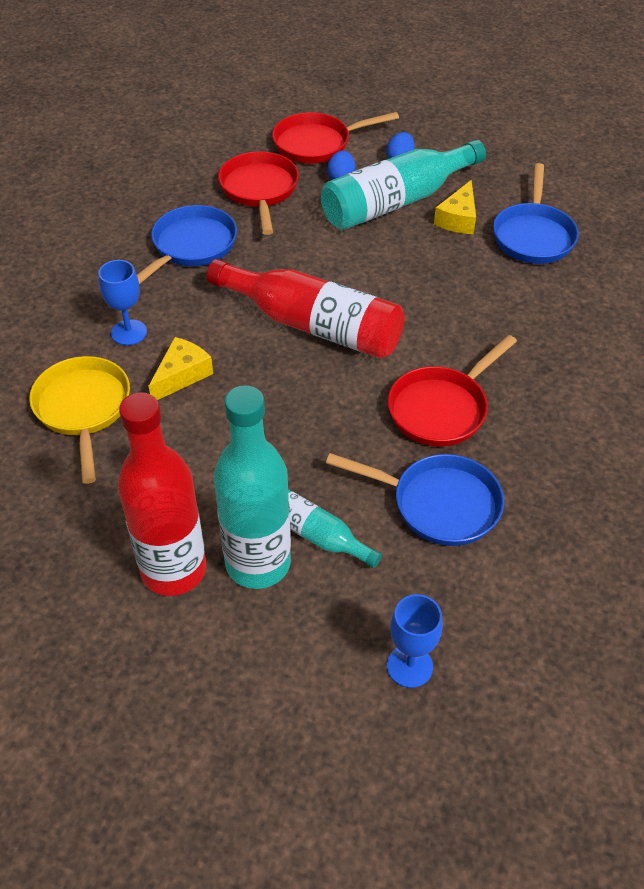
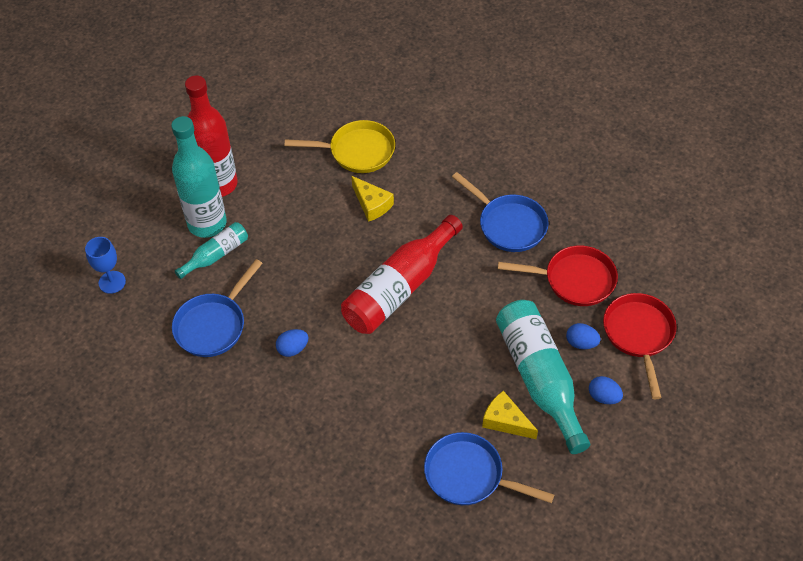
camera: 105 degrees right, 5 degrees up
blue goblet [99,260,147,345] -> none
red pan [388,335,517,447] -> blue egg [276,329,308,357]

